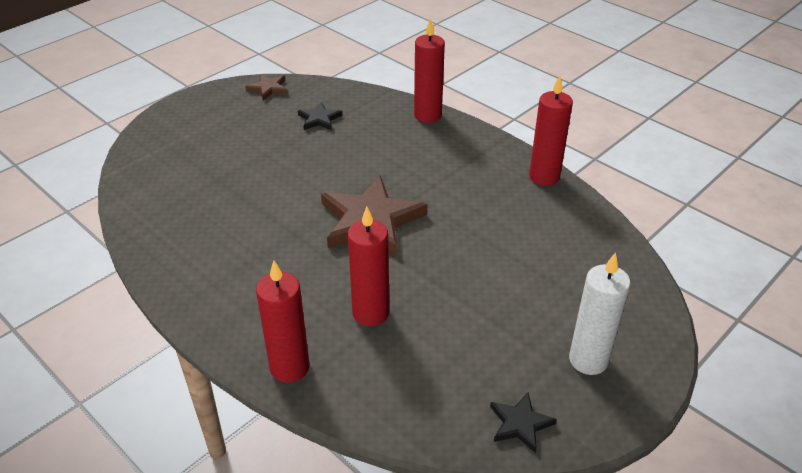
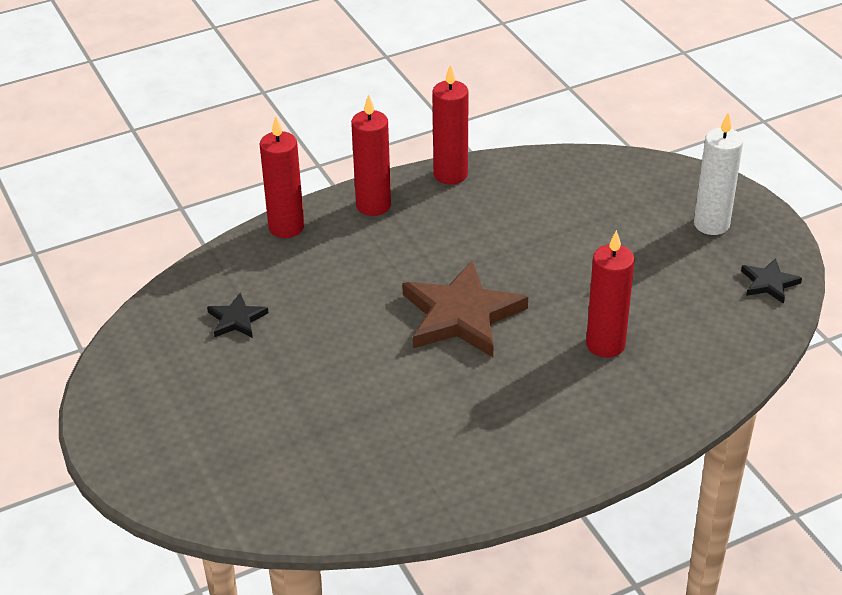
camera: 70 degrees left, 0 degrees up
brown star [246,74,288,101] -> none
red candle [256,261,309,383] -> red candle moved to [351,94,391,216]

